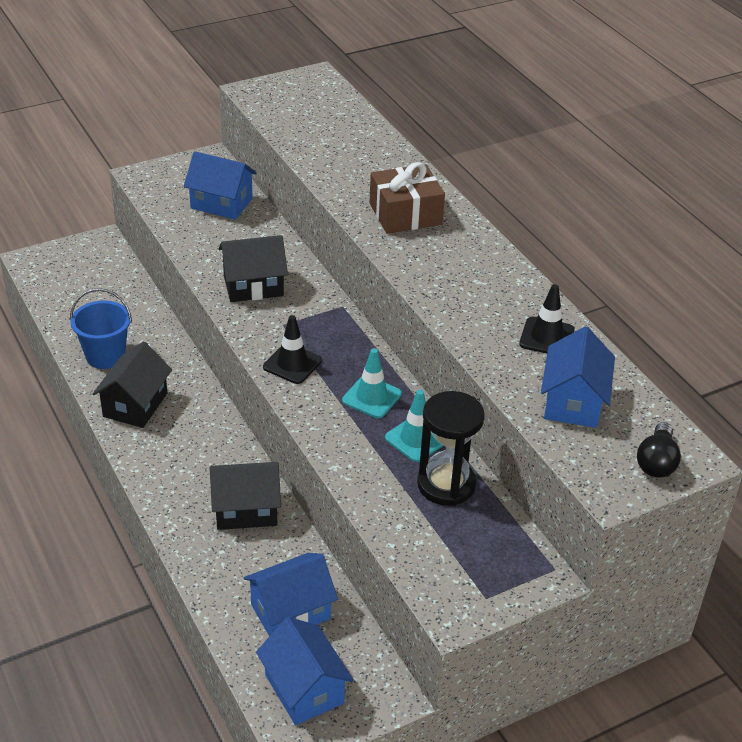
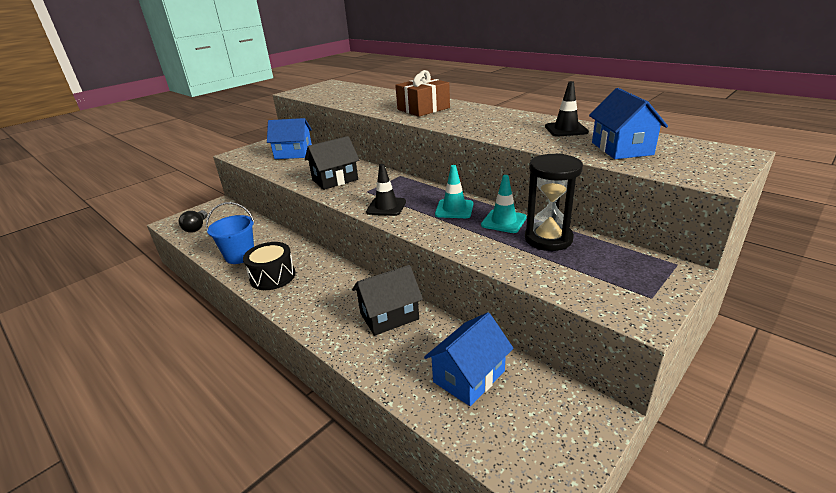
camera: 15 degrees left, 10 degrees down
black house [92,342,172,428] -> black drum [243,242,296,290]
blue house [256,617,354,725] -> none
black light bulb [637,422,681,478] -> black light bulb moved to [179,210,207,233]

